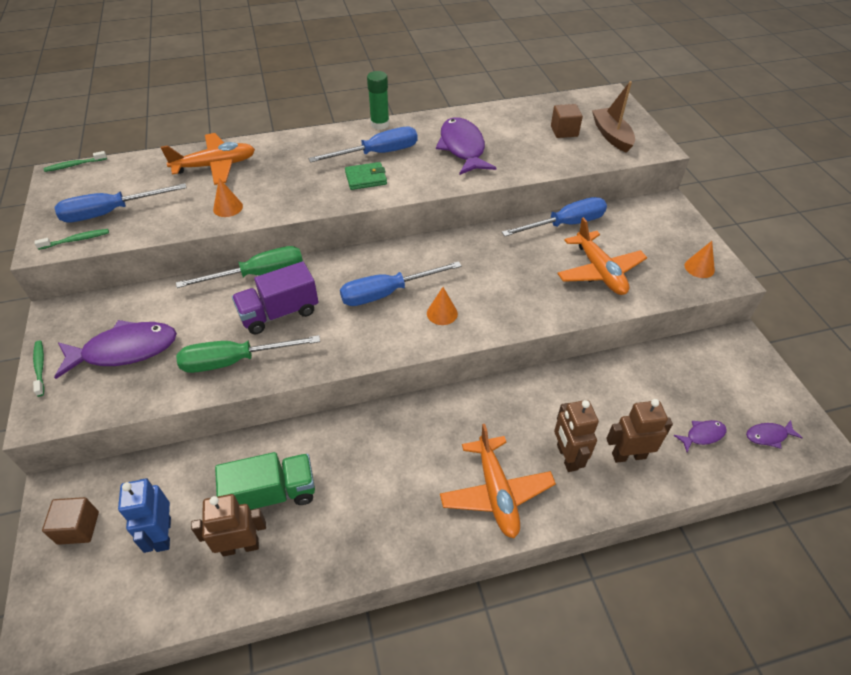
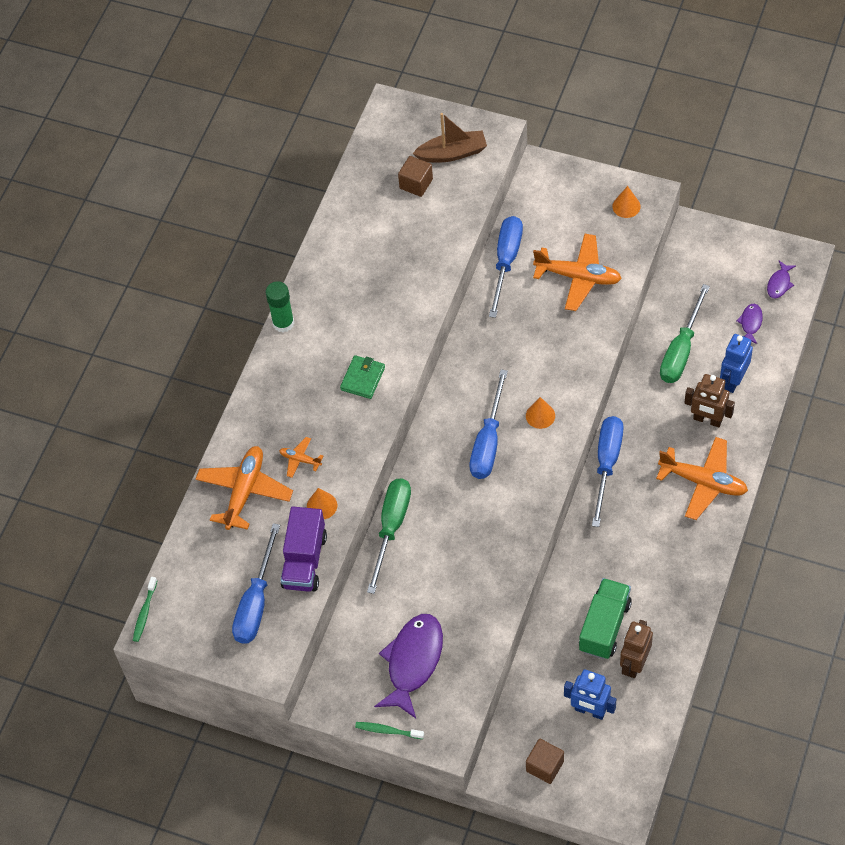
camera: 50 degrees left, 10 degrees up
green toothbrush [35,229,109,250] -> none
green screwdriver [176,335,320,373] -> green screwdriver moved to [660,284,710,383]
purple truck [232,261,318,334] -> purple truck moved to [280,507,327,592]
blue screwdriver [308,127,417,163] -> blue screwdriver moved to [592,416,624,527]
purple fish [436,117,496,175] -> none
brown boat [592,81,635,153] -> brown boat turned 150 degrees clockwise [412,113,487,163]
brown robot [606,399,673,463] -> blue robot [720,334,753,393]
none -> orange plane [279,437,323,478]

